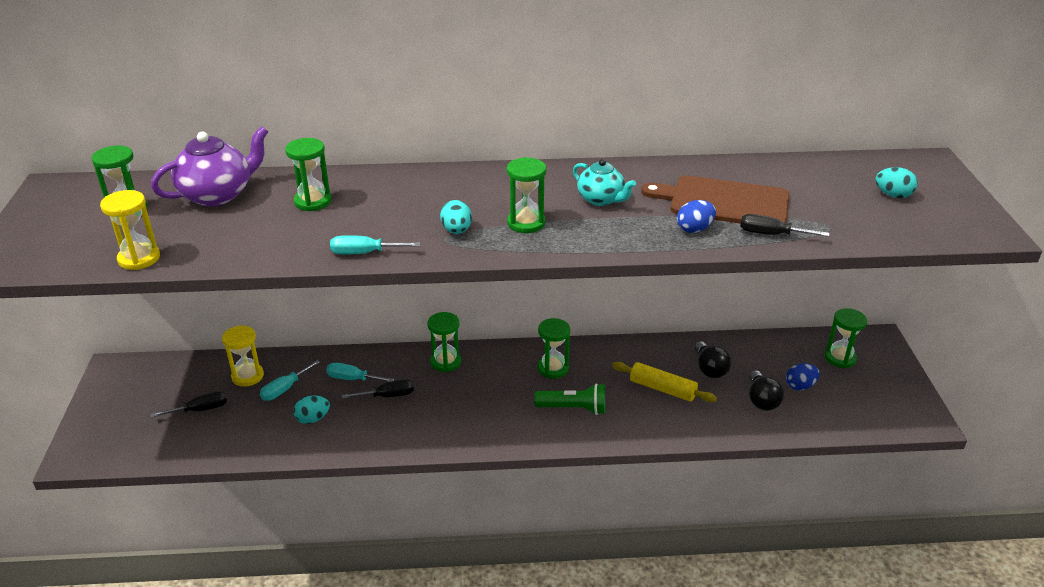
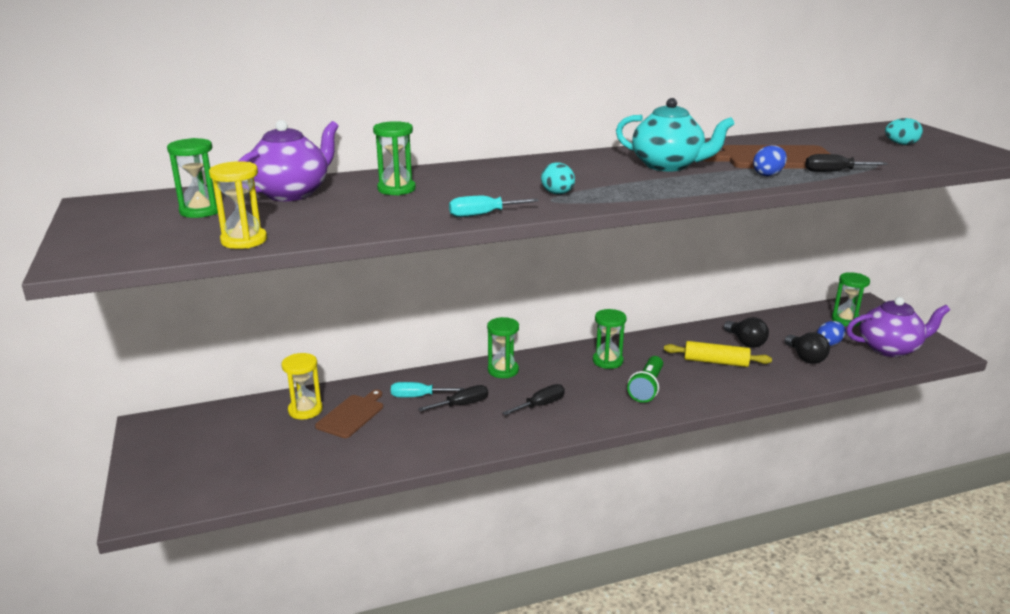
camera: 15 degrees left, 10 degrees down
black screwdriver [151,391,227,418] -> black screwdriver moved to [502,384,565,415]
turquoise screwdriver [260,360,320,401] -> brown cutting board [315,390,383,438]
turquoise egg [293,396,330,424] -> none
green hourglass [507,157,546,233] -> none
green flashlight [534,383,606,415] -> green flashlight turned 120 degrees clockwise [627,356,663,403]
turquoise teapot [573,159,636,206] -> turquoise teapot [616,98,735,171], size x1.58
none -> purple teapot [846,297,950,357]

